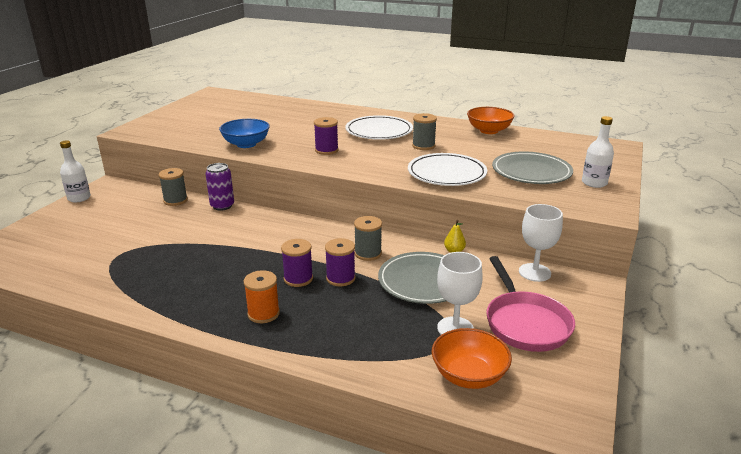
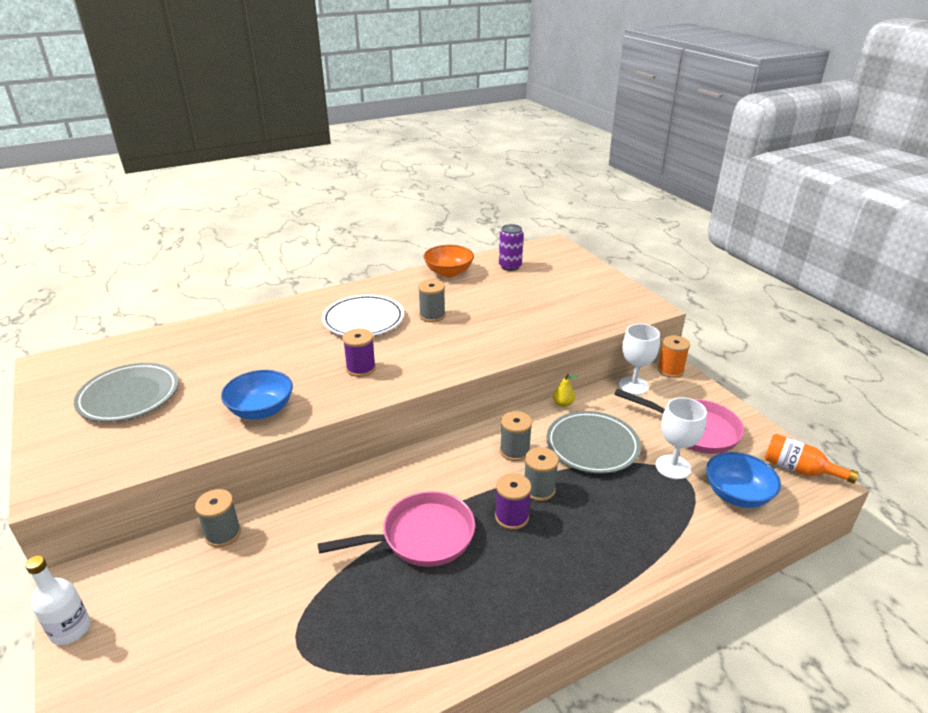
camera: 50 degrees left, 5 degrees up
purple can [206,163,234,211] -> purple can moved to [499,224,524,271]
orange spool [244,270,280,323] -> orange spool moved to [658,335,690,378]
purple spool [325,238,355,286] -> grey spool [525,447,559,501]
white plate [408,153,487,186] -> none
orange bowl [431,328,512,389] -> blue bowl [706,452,781,508]
grey plate [492,152,573,184] -> grey plate moved to [74,363,179,422]
white bottle [582,116,614,188] -> none
none -> pink pan [318,491,475,567]
none -> orange bottle [765,434,858,483]

